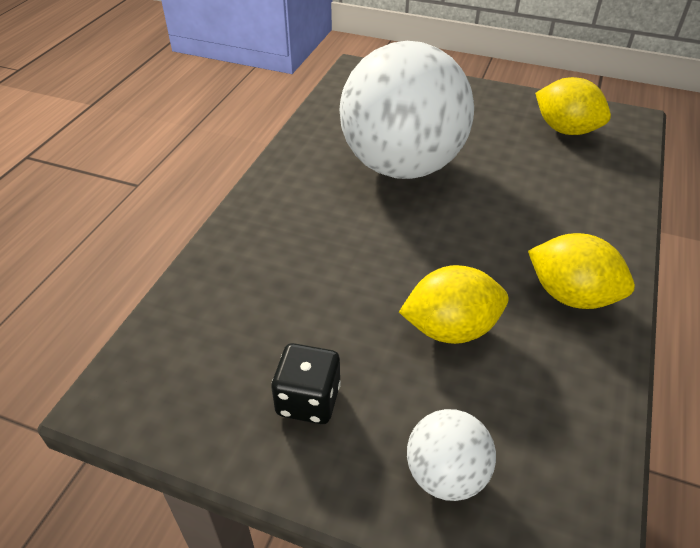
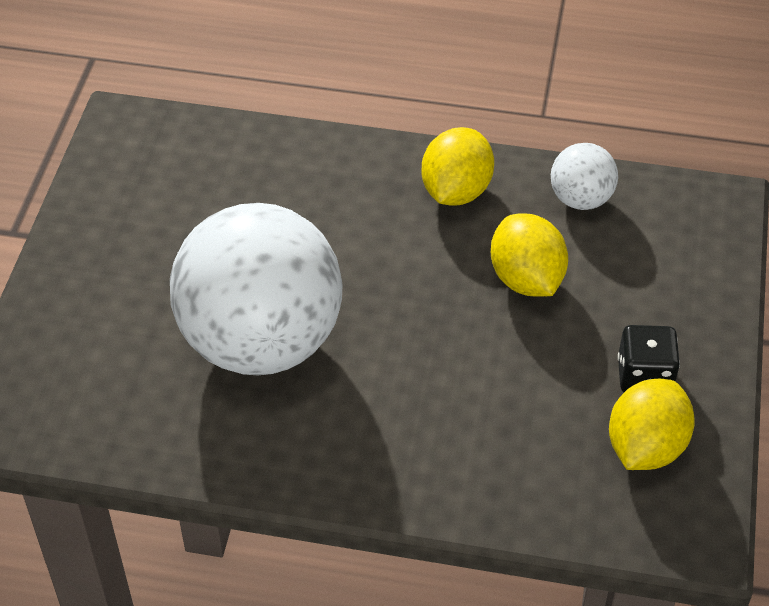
camera: 100 degrees left, 5 degrees up
white ball [407,409,496,501] -> white ball moved to [551,143,618,210]
yellow lemon [535,77,611,135] -> yellow lemon moved to [609,379,695,470]

